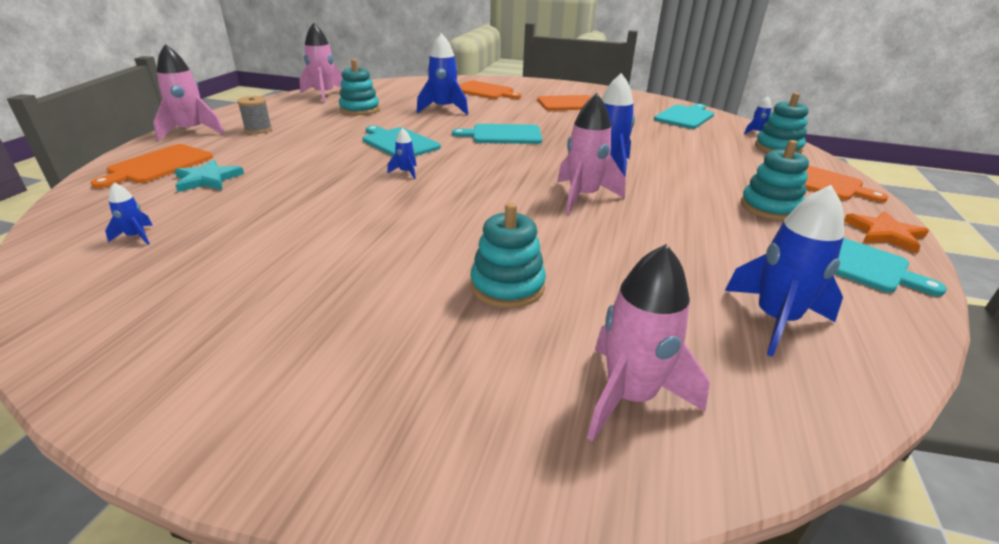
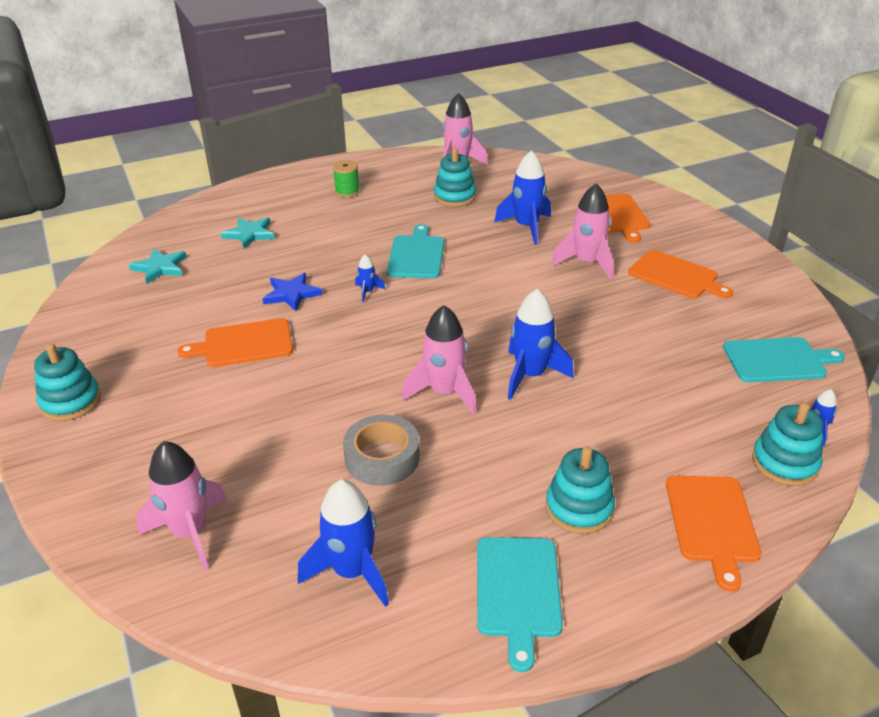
camera: 50 degrees right, 5 degrees up
orange cutting board [91,144,213,188] -> orange cutting board moved to [177,318,293,367]
blue rocket [105,182,153,245] -> turquoise star [129,249,187,284]
pink rocket [153,44,225,141] -> pink rocket moved to [551,184,614,279]
grey spool [237,96,272,134] -> green spool [333,160,360,197]
turquoise cutting board [452,124,542,144] -> none
turquoise stacking toy [470,203,546,308] -> turquoise stacking toy moved to [34,344,101,421]
orange star [844,211,929,254] -> none
none -> blue star [263,273,323,311]
none -> grey tape [343,415,420,486]

